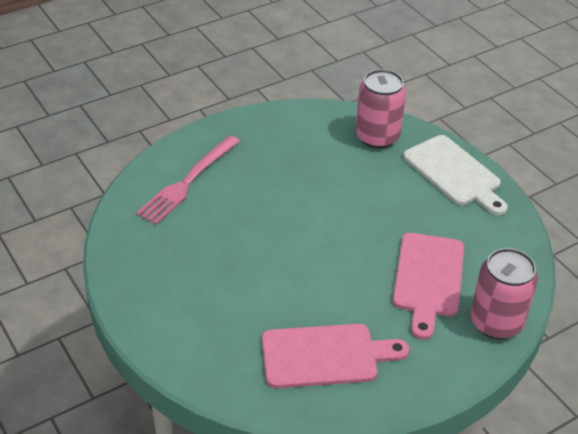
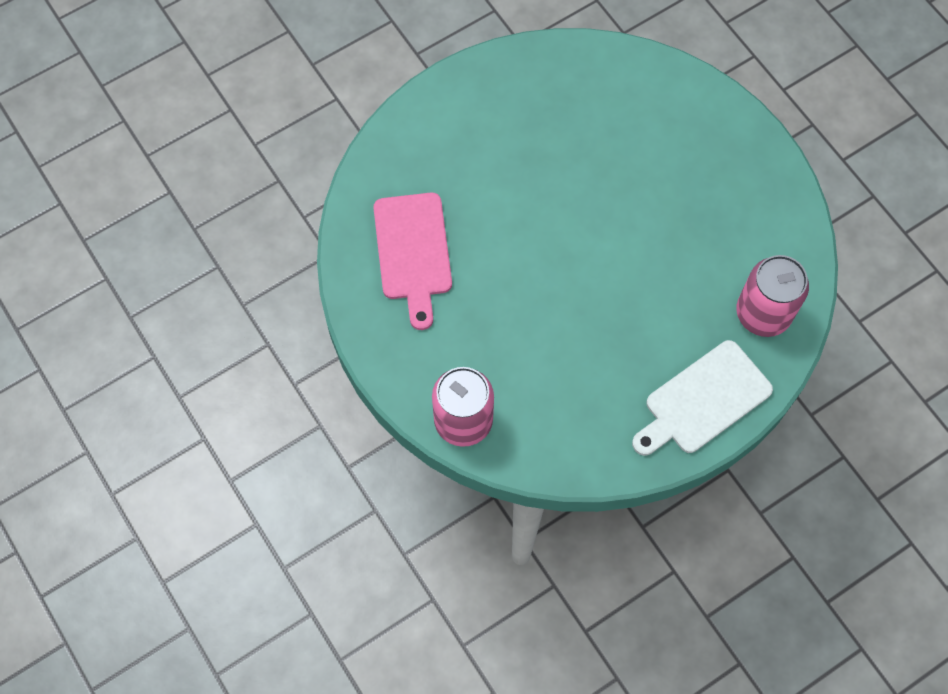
camera: 90 degrees right, 25 degrees up
pink fork [136,135,240,225] -> none
pink cutting board [393,233,464,340] -> none

